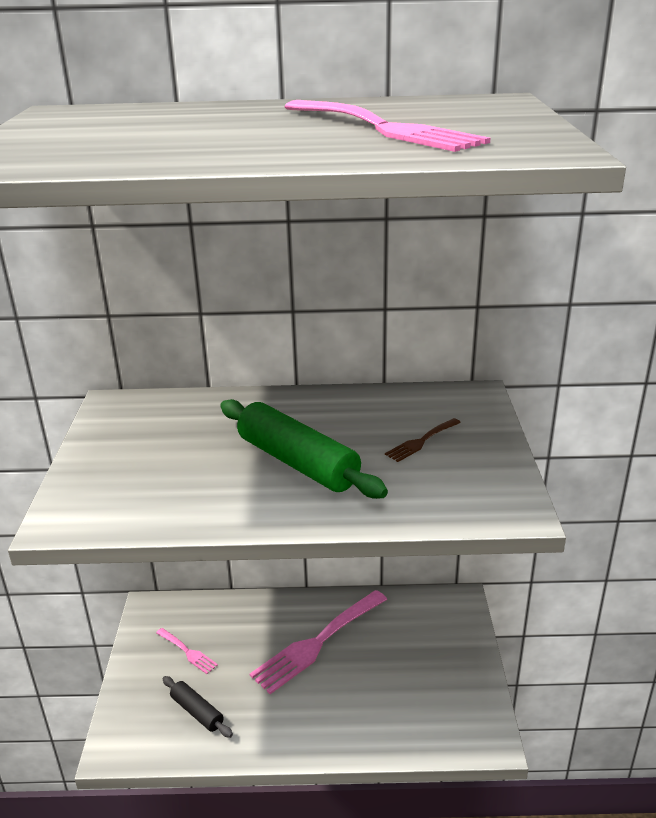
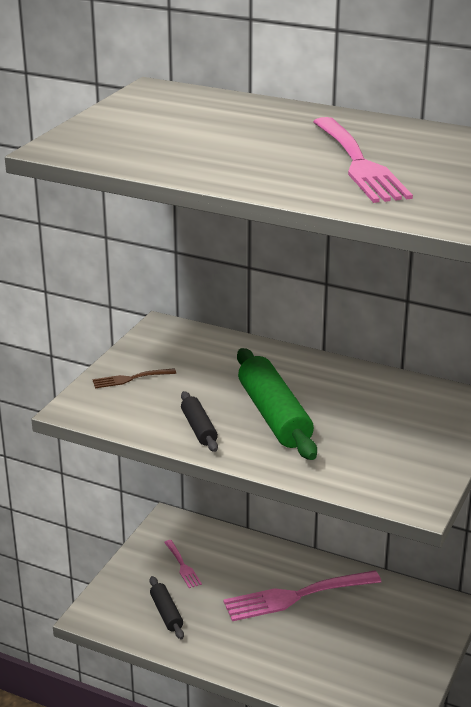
camera: 25 degrees right, 0 degrees up
brown fork [385,418,461,462] -> brown fork moved to [93,368,176,388]
none -> black rolling pin [181,391,218,452]

